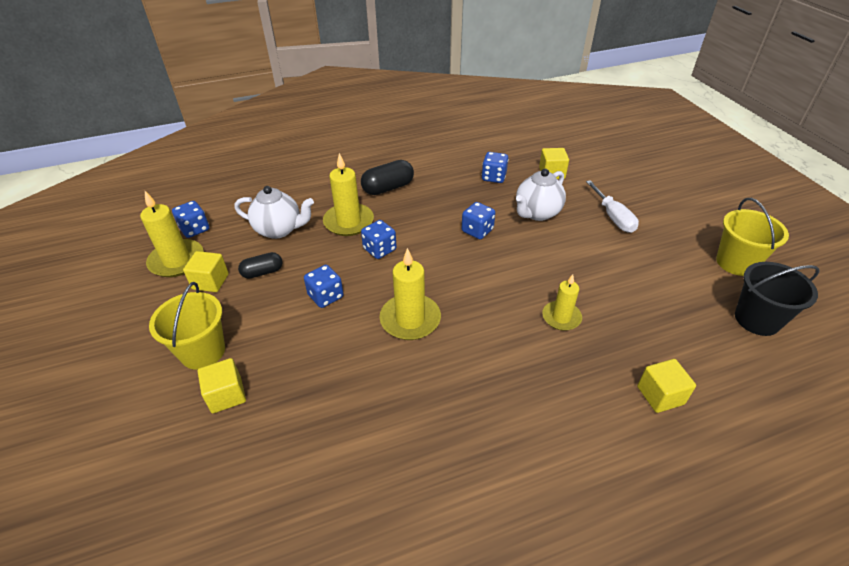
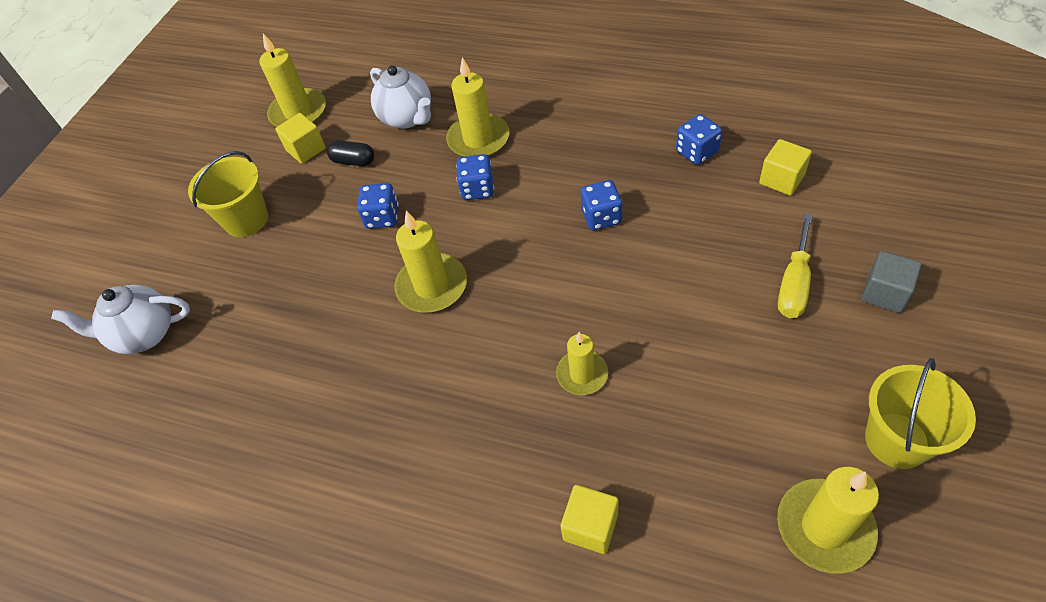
camera: 45 degrees right, 10 degrees up
blue dice [172,201,209,238] -> none
yellow cube [197,358,246,413] -> none
black capsule [361,160,414,195] -> none
white teapot [516,169,566,221] -> white teapot moved to [51,285,190,354]
white screwdriver [586,180,639,233] -> yellow screwdriver [778,214,812,318]
black bucket [735,262,820,336] -> yellow candle [777,467,879,574]
none -> grey cube [861,251,922,313]

